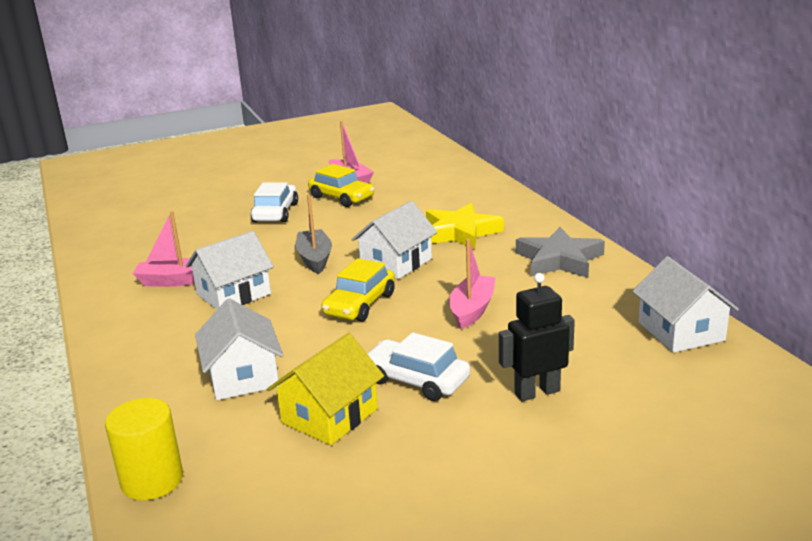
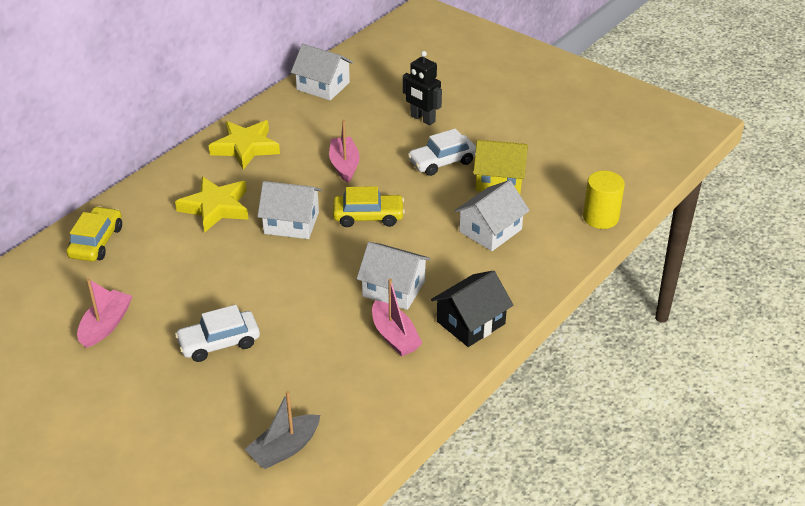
camera: 120 degrees left, 15 degrees up
grey boat [295,194,332,274] -> grey boat moved to [245,391,320,469]
yellow car [308,164,374,207] -> yellow car moved to [66,206,122,262]
white car [367,332,470,401] -> white car turned 60 degrees clockwise [408,128,476,176]
pink boat [449,239,496,329] -> pink boat turned 90 degrees clockwise [329,120,360,183]
grey star [516,227,605,278] -> yellow star [209,120,280,170]
white house [632,256,739,353] -> white house turned 75 degrees clockwise [291,44,353,101]
none -> black house [431,270,513,347]

